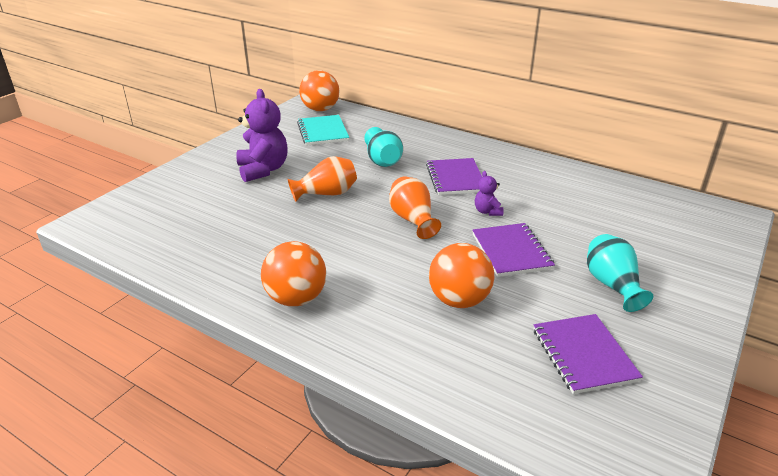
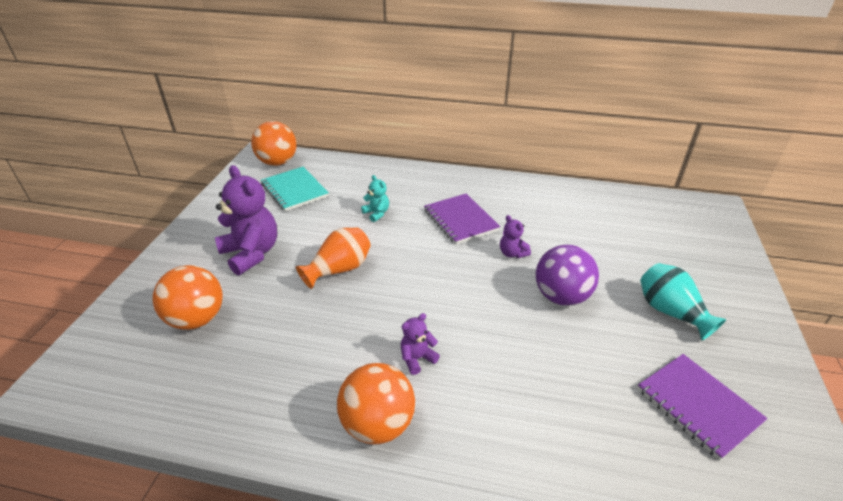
camera: 20 degrees left, 5 degrees up
turquoise vase [364,127,403,167] -> turquoise teddy bear [361,175,389,222]
orange vase [389,176,441,239] -> none
orange ball [429,243,494,308] -> orange ball moved to [153,265,223,330]
purple notebook [472,223,555,277] -> purple ball [536,245,599,306]
none -> purple teddy bear [401,313,440,375]

